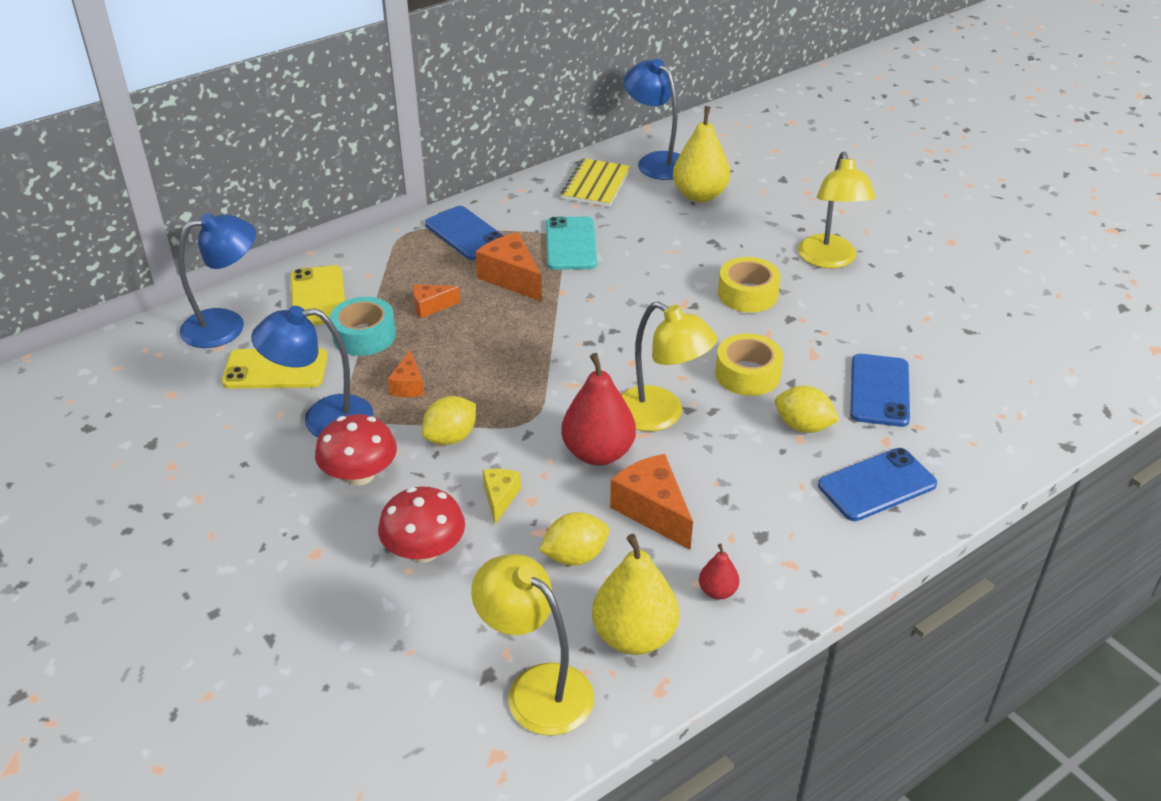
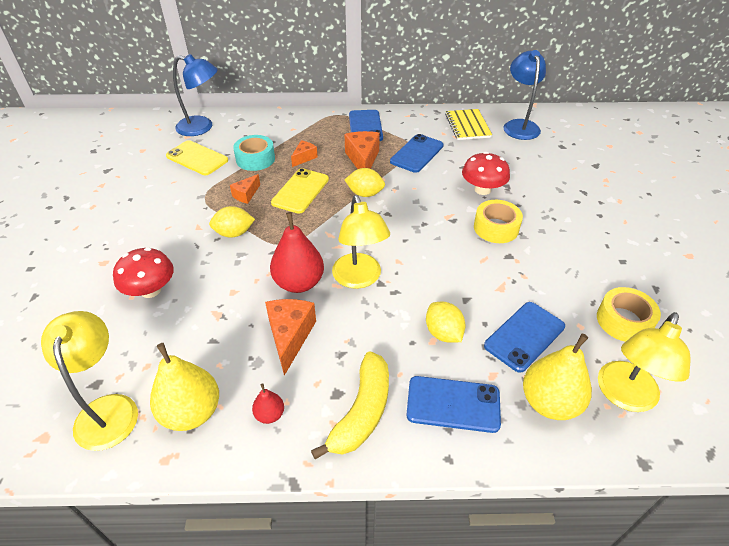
camera: 35 degrees right, 5 degrees up
blue lamp [251,306,374,437] -> none
yellow phone [291,265,345,325] -> yellow phone moved to [271,168,329,214]
red mushroom [315,414,397,485] -> red mushroom moved to [462,152,510,195]
orange cheese [413,284,460,318] -> orange cheese turned 105 degrees clockwise [291,140,318,167]
yellow cheese [483,469,521,524] -> none
yellow lemon [539,512,609,566] -> yellow lemon moved to [345,168,385,197]
turquoise phone [546,216,597,270] -> blue phone [390,134,444,173]
yellow notebook [560,158,630,207] -> yellow notebook turned 60 degrees counterclockwise [445,109,492,140]
yellow pear [673,106,730,202] -> yellow pear moved to [523,333,592,420]
yellow tape [715,333,783,396] -> yellow tape moved to [597,287,661,342]
yellow lamp [798,152,876,268] -> yellow lamp moved to [598,312,691,412]
none -> yellow banana [311,351,389,459]

